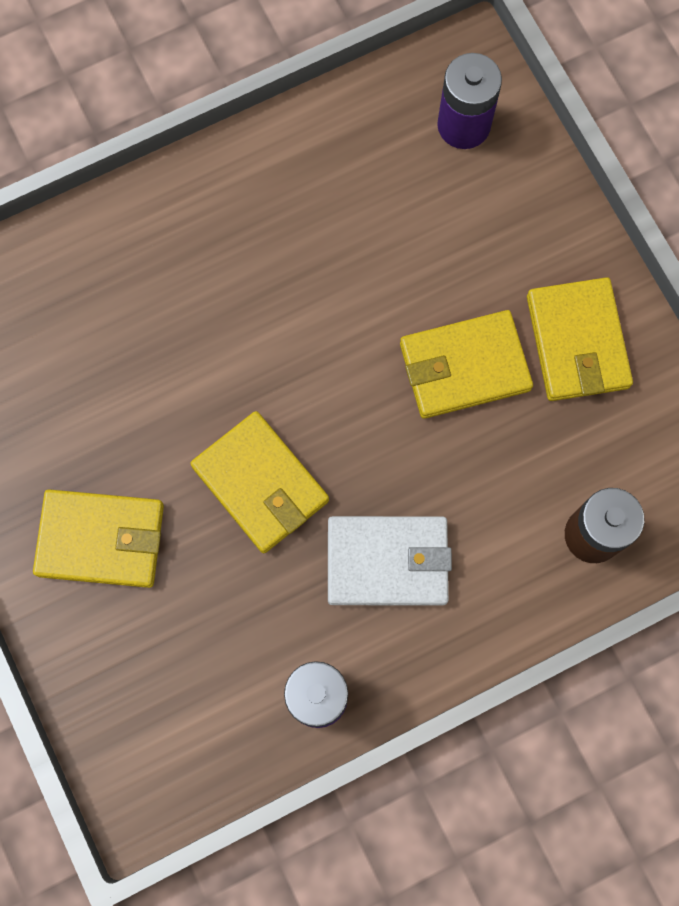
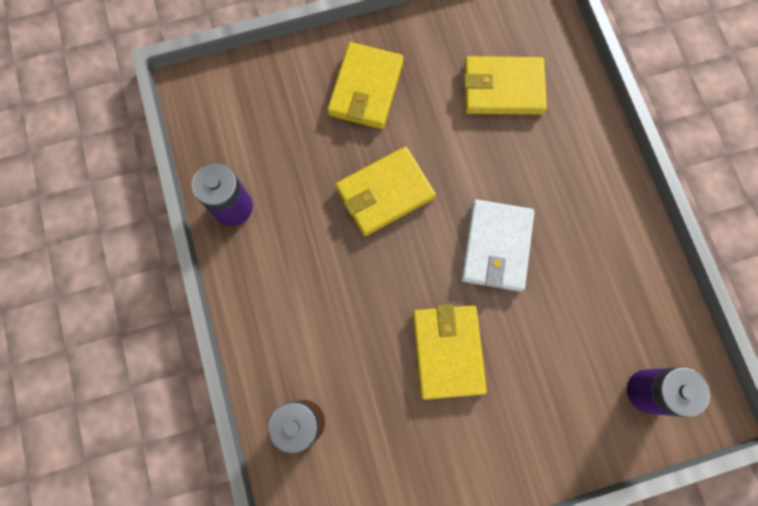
camera: 100 degrees right, 0 degrees up
white wallet [328,516,452,605] -> white wallet moved to [461,199,534,292]
yellow wallet [527,277,633,401] -> yellow wallet moved to [464,56,547,115]

